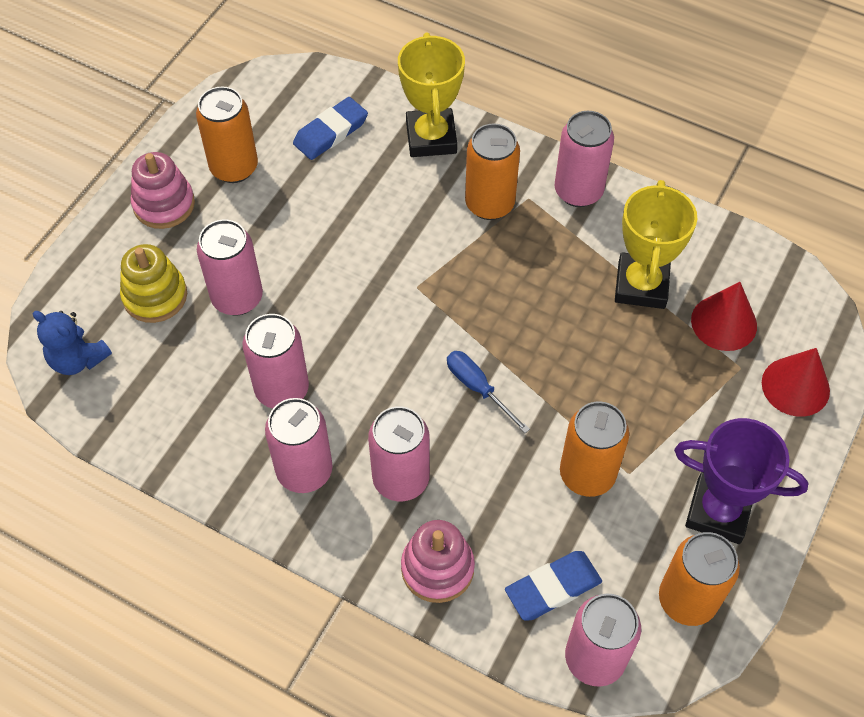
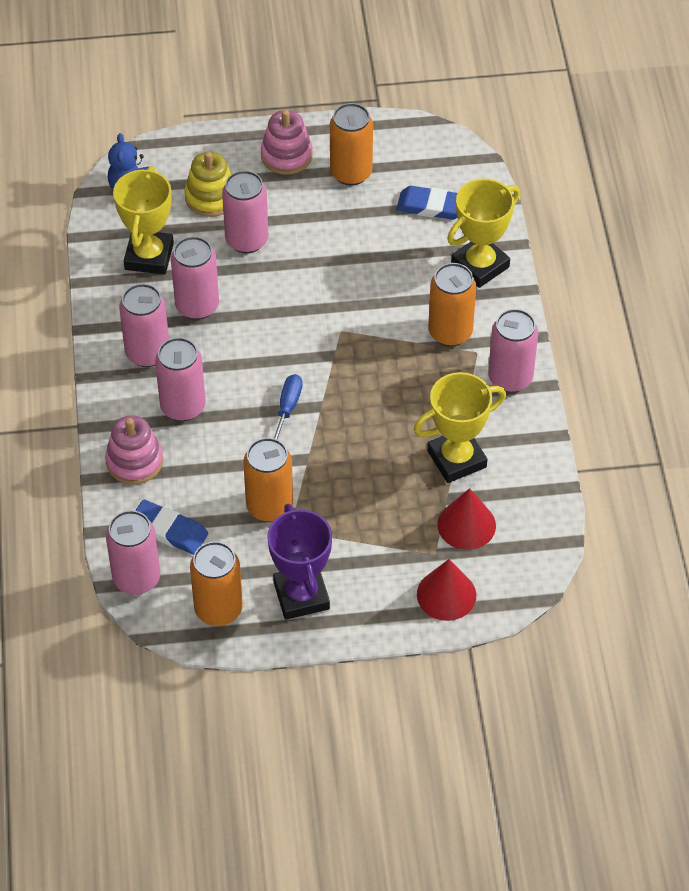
camera: 55 degrees right, 5 degrees down
none -> yellow trophy [113,166,174,275]

